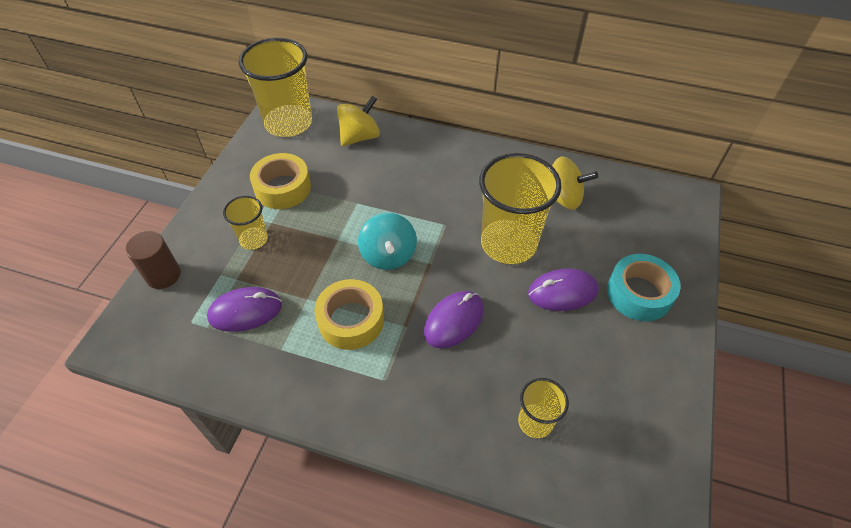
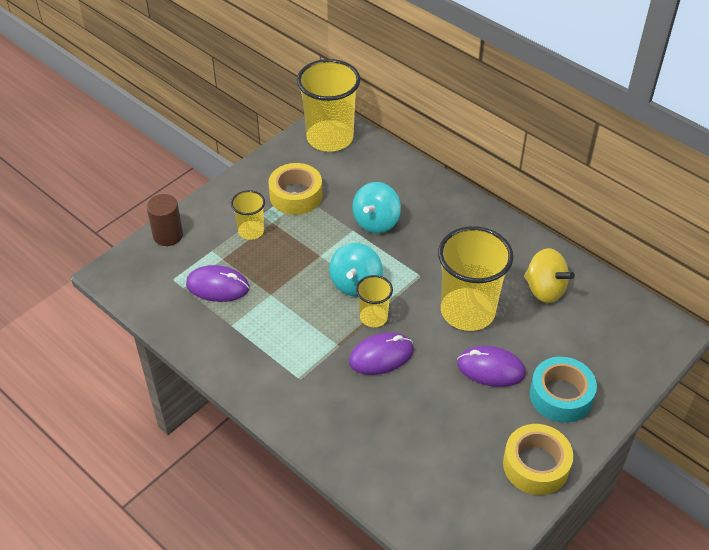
camera: 25 degrees right, 5 degrees down
yellow tape [315,279,384,350] -> yellow tape moved to [503,424,573,495]
yellow spinning top [337,96,380,146] -> none
yellow cup [518,378,569,438] -> yellow cup moved to [356,275,393,327]
none -> turquoise spinning top [353,182,401,233]

